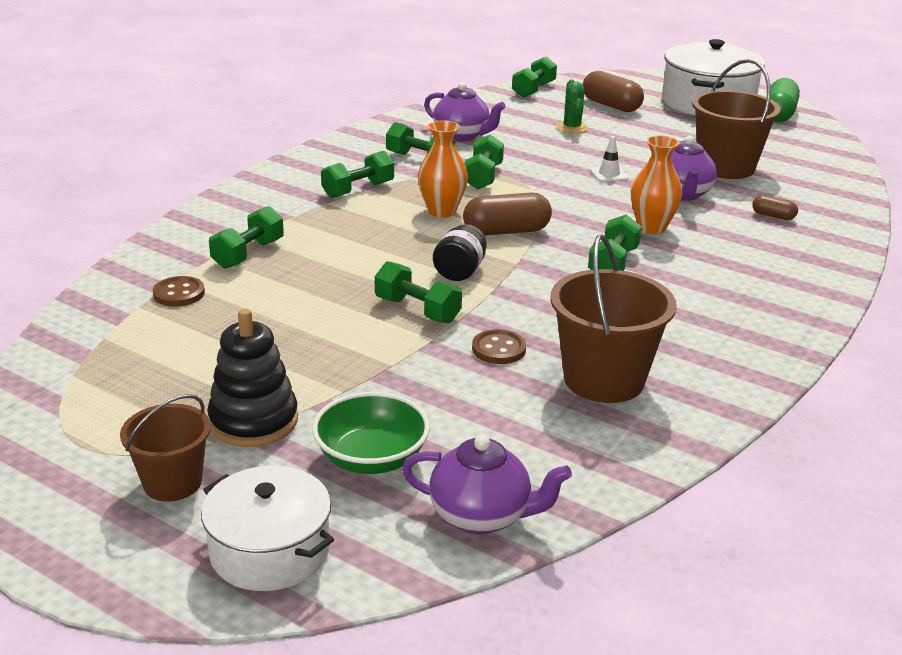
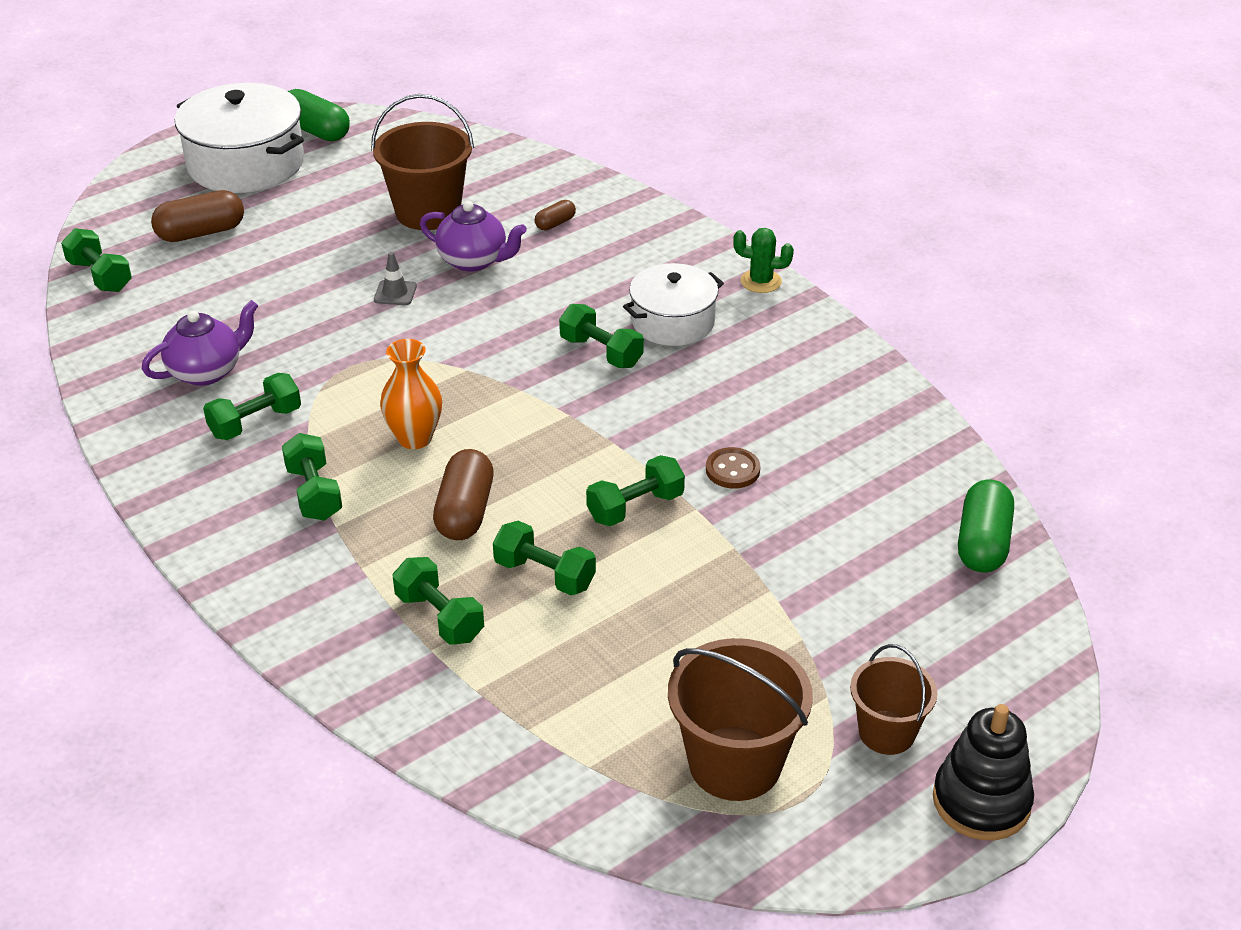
camera: 70 degrees left, 10 degrees up
brown button [153,276,205,307] -> none
white pot [201,466,334,591] -> white pot moved to [623,263,724,346]
black stacking toy [207,309,298,447] -> black stacking toy moved to [933,704,1034,840]
green bowl [312,392,430,474] -> none
purple teapot [402,435,572,534] -> green capsule [958,479,1014,573]
black jar [433,224,487,281] -> none
brown capsule [463,193,552,236] -> brown capsule moved to [433,449,494,540]
green dumbbell [464,135,504,190] -> green dumbbell moved to [493,521,596,595]
brown bucket [550,234,677,403] -> brown bucket moved to [668,638,813,801]
green cactus [556,80,588,134] -> green cactus moved to [733,228,794,293]
white traffic cone [590,136,628,182] -> grey traffic cone [374,252,417,305]
orange vase [631,136,683,234] -> none

